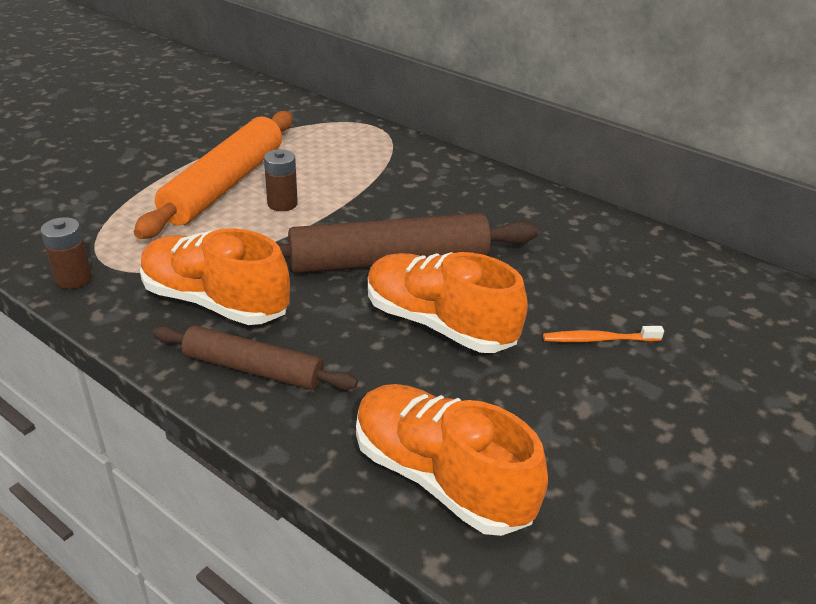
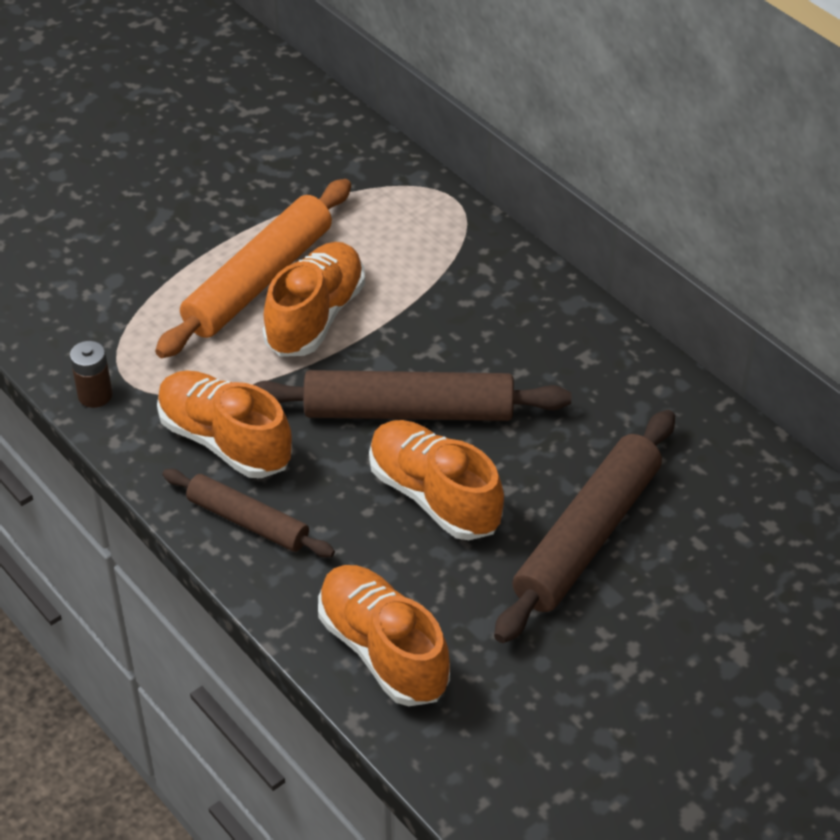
camera: 15 degrees right, 10 degrees up
brown battery [264,149,298,211] -> orange shoe [263,242,365,357]
orange toothbrush [543,326,664,342] -> brown rolling pin [494,410,675,643]

